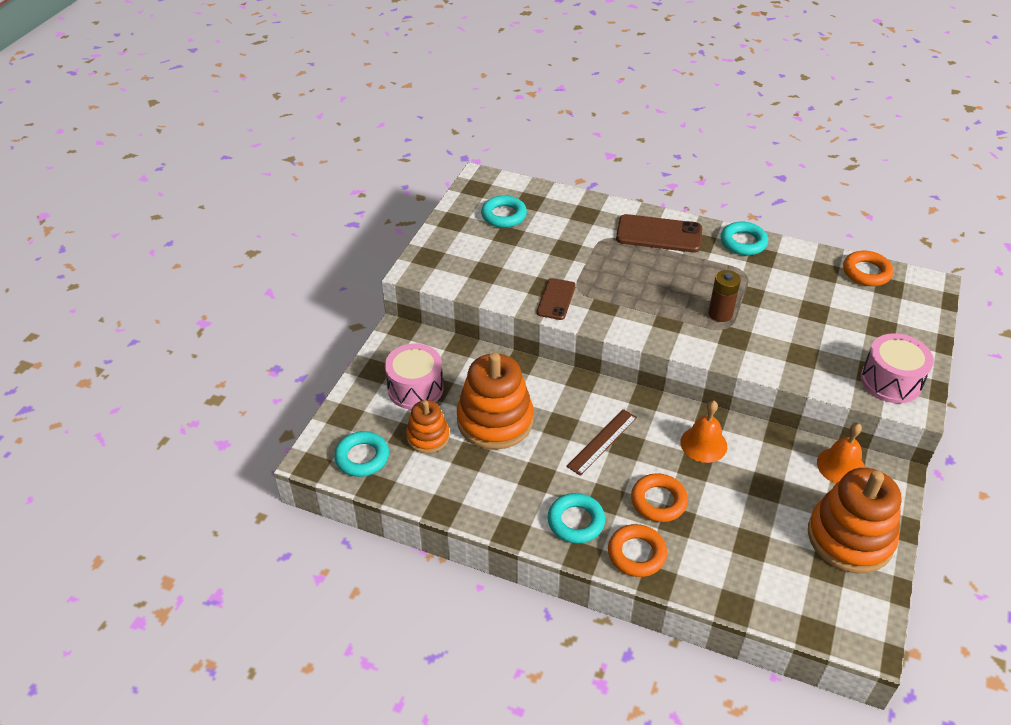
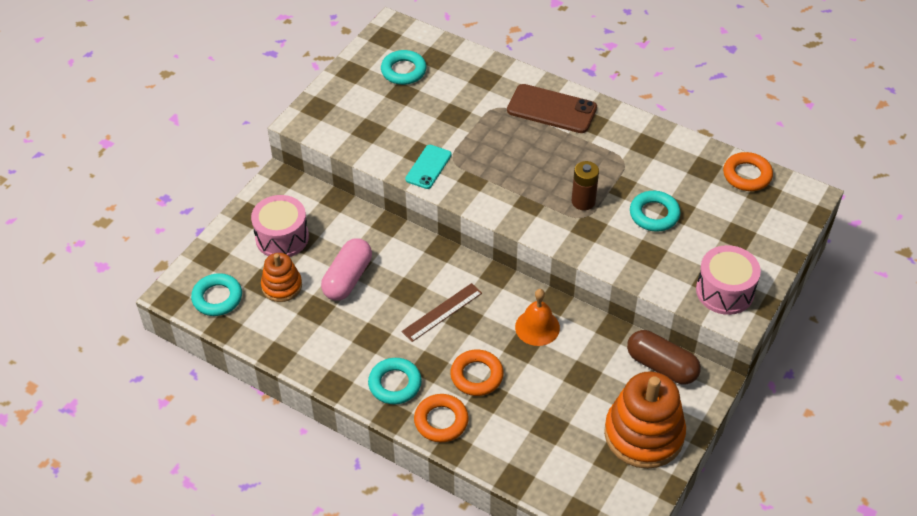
camera: 10 degrees right, 5 degrees up
orange stacking toy [457,352,534,450] -> pink capsule [321,238,372,301]
brown phone [537,278,576,320] -> turquoise phone [405,145,452,189]
turquoise ring [721,222,768,255] -> turquoise ring moved to [630,191,680,231]
orange bell [817,423,865,484] -> brown capsule [627,330,701,384]

